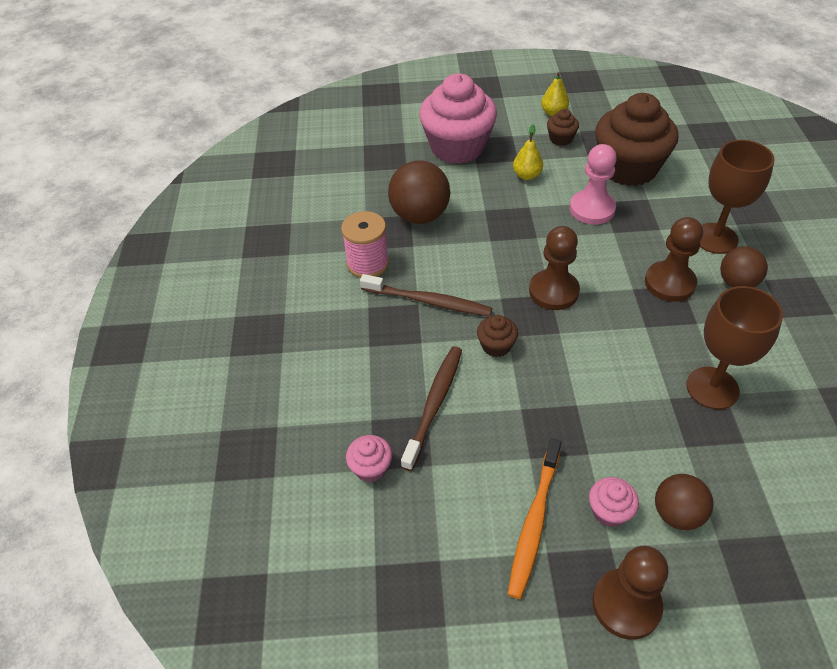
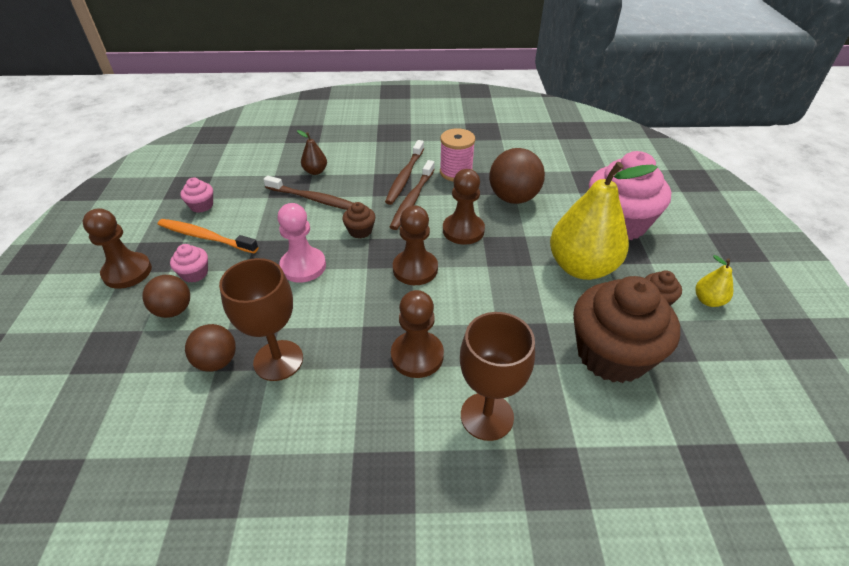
camera: 90 degrees right, 5 degrees down
pink cupcake [346,435,392,482] -> pink cupcake moved to [180,178,213,213]
yellow pear [513,125,543,180] -> yellow pear [550,162,657,280], size x2.31
pink pawn [570,144,617,224] -> pink pawn moved to [277,203,326,283]
brown ball [720,246,768,287] -> brown ball moved to [185,324,236,372]
none -> brown pear [297,130,327,175]
none -> brown toothbrush [385,140,424,205]
none -> brown pawn [443,169,485,245]

